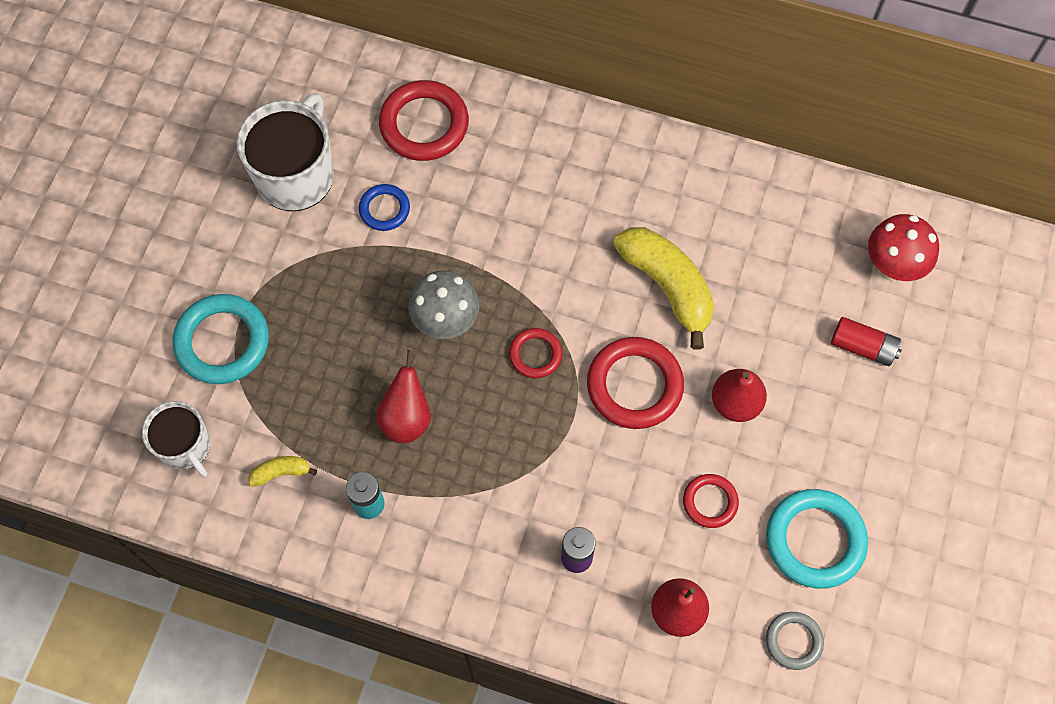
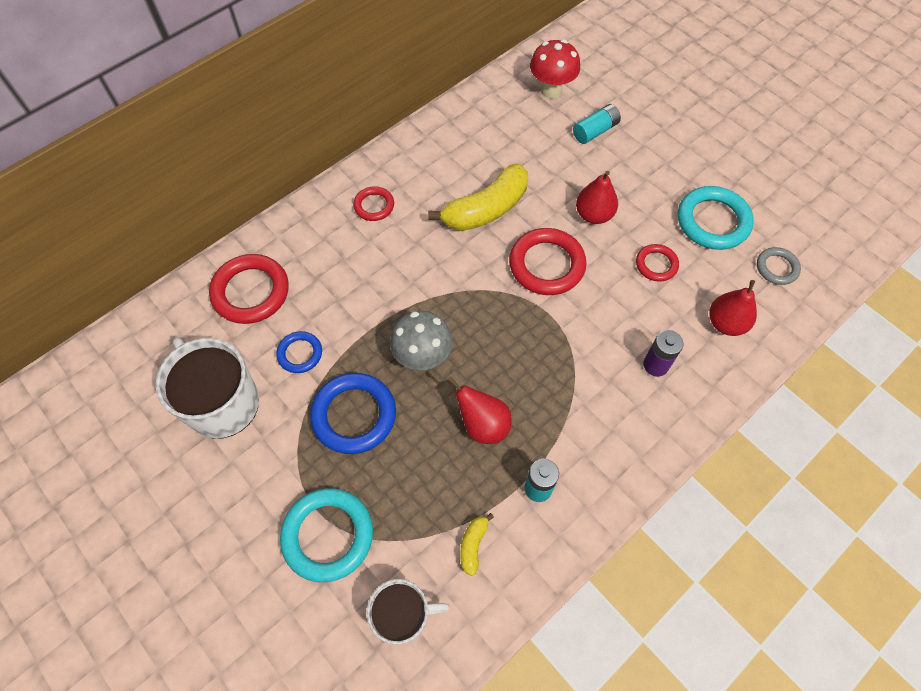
camera: 60 degrees left, 5 degrees down
red ring [509,328,562,378] -> red ring moved to [353,186,394,221]
yellow banana [613,227,714,349] -> yellow banana turned 150 degrees clockwise [428,164,528,231]
red battery [831,317,902,366] -> turquoise battery [573,104,621,144]
none -> blue ring [310,373,396,454]

